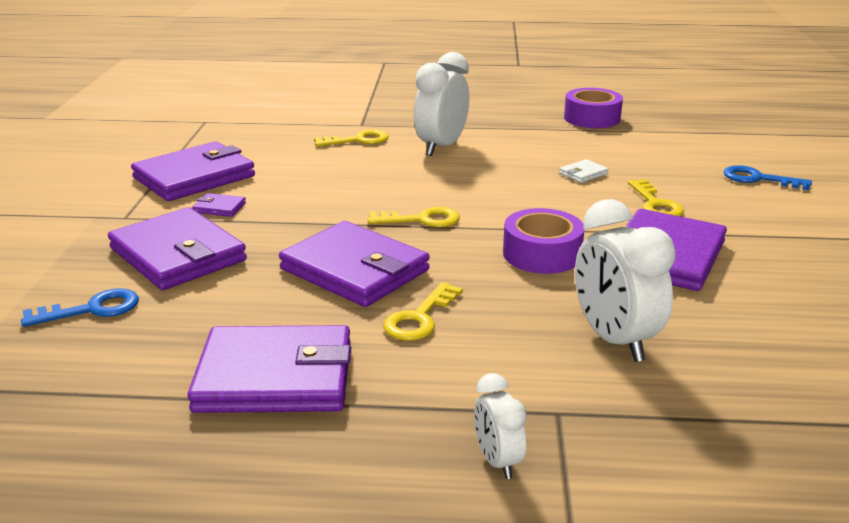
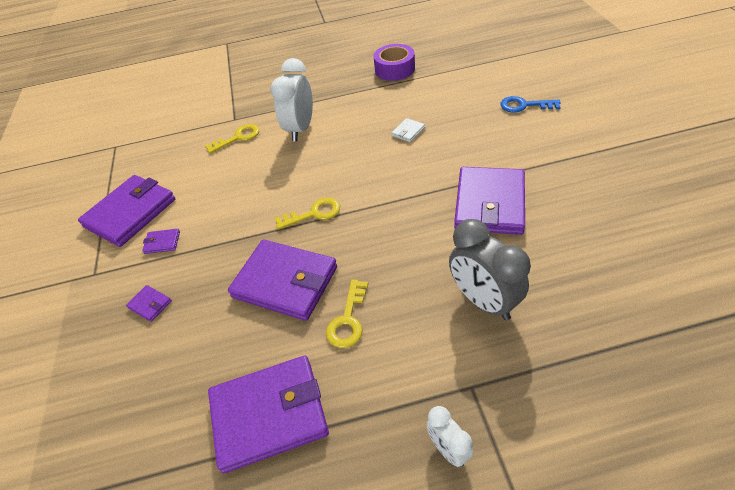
camera: 10 degrees left, 20 degrees up
blue key [21,288,139,327] -> none
purple wallet [108,207,247,290] -> purple wallet [126,285,172,322], size x0.41
purple tape [503,208,584,274] -> none
white clock [575,199,676,362] -> grey clock [449,219,531,321]
yellow key [628,179,684,216] -> none

